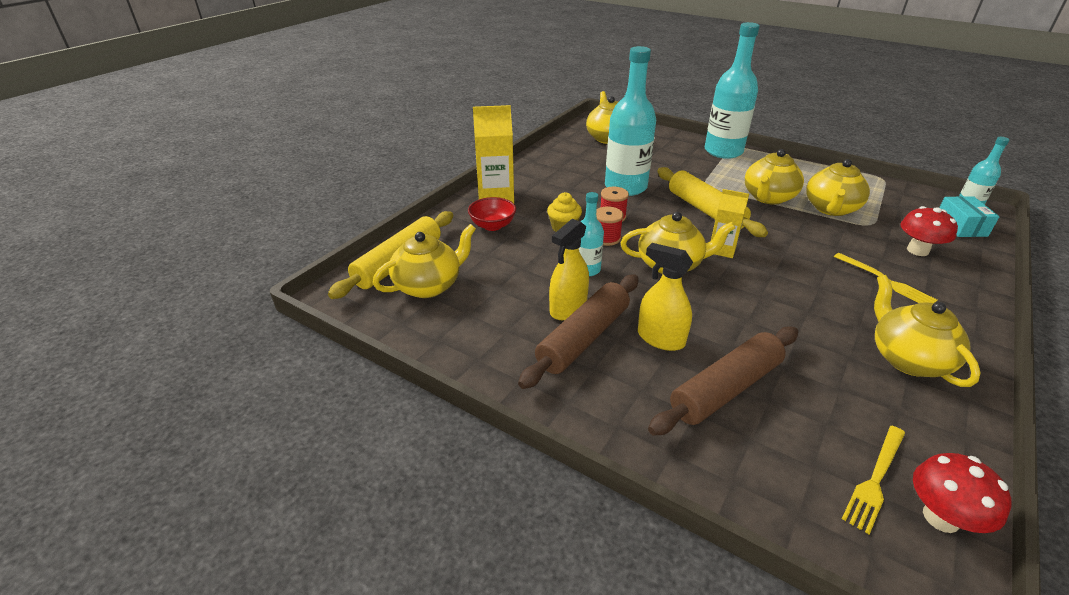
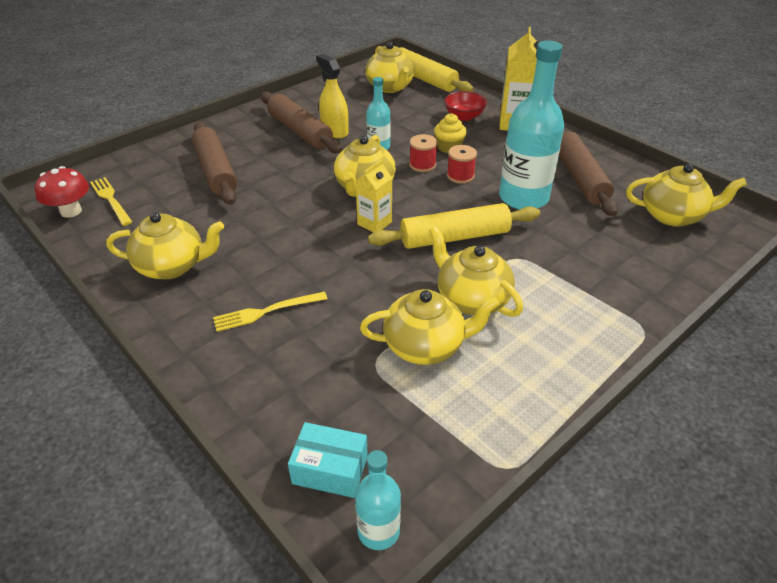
camera: 105 degrees right, 5 degrees up
yellow spray bottle [638,243,693,351] -> none
turquoise bottle [705,22,760,159] -> none
yellow teapot [806,159,870,216] -> yellow teapot turned 135 degrees clockwise [360,289,499,365]
red mushroom [900,206,958,256] -> none
none -> brown rolling pin [559,128,618,216]

